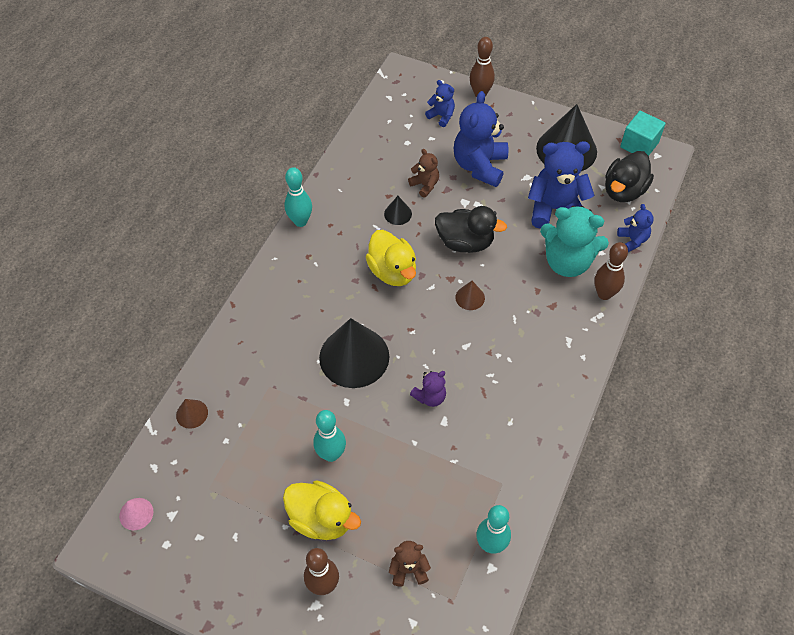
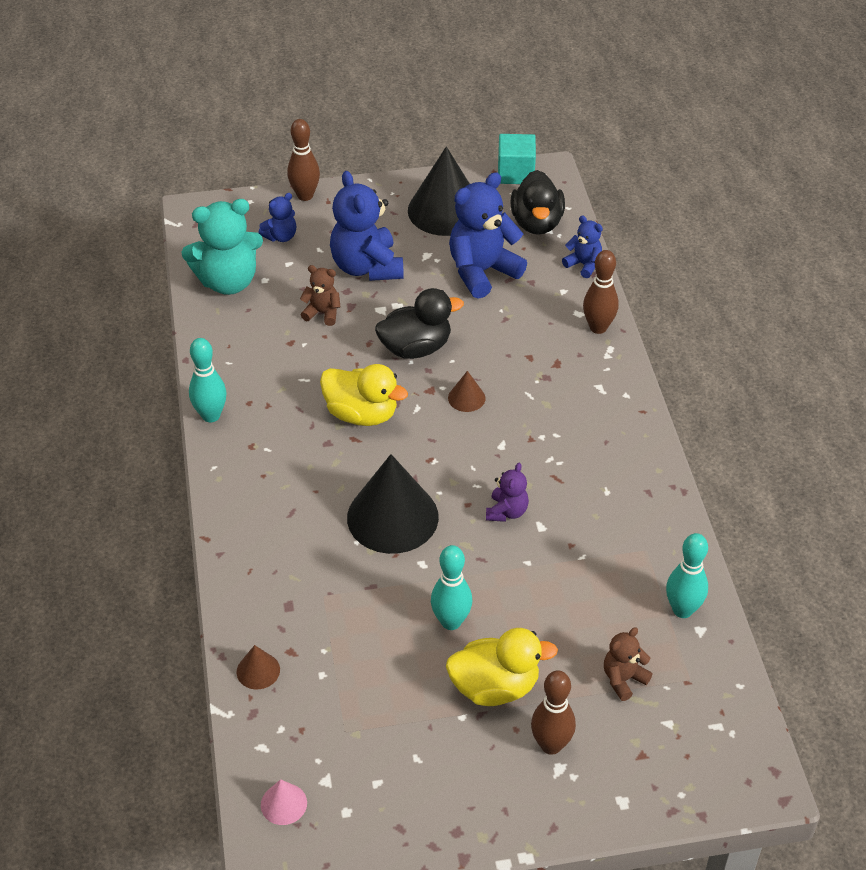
camera: 35 degrees left, 10 degrees down
black cone [384,196,412,225] -> none
blue teddy bear [425,80,455,127] -> blue teddy bear turned 135 degrees clockwise [259,193,297,242]
turquoise teddy bear [540,206,609,277] -> turquoise teddy bear moved to [181,199,263,295]

